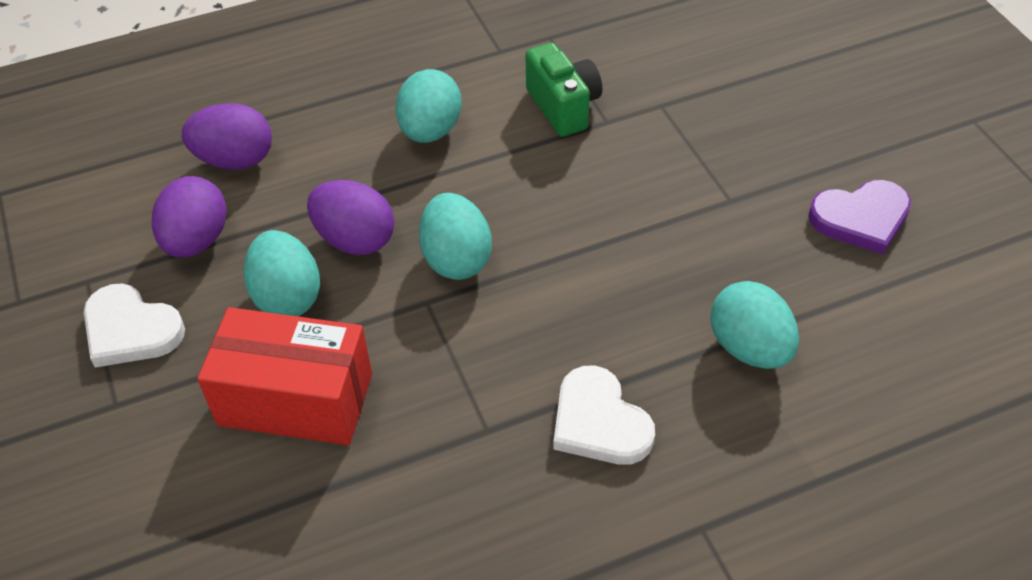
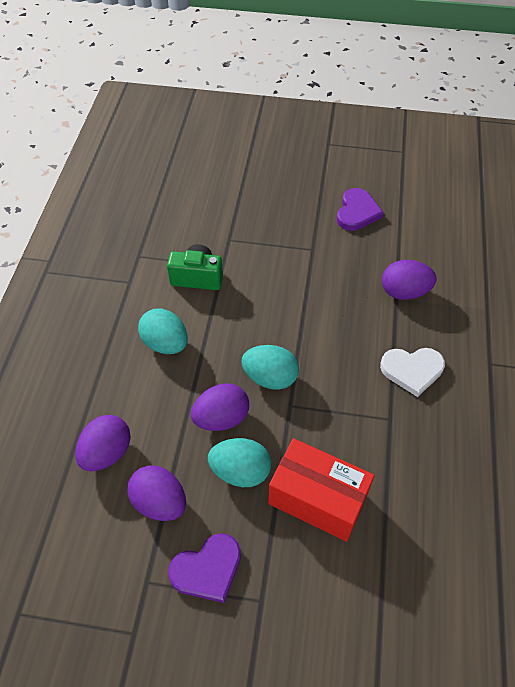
camera: 60 degrees left, 5 degrees up
white heart [84,283,185,367] -> purple heart [168,533,241,603]
red box [197,307,372,445] -> red box turned 75 degrees clockwise [268,438,375,542]
turquoise egg [710,281,799,369] -> purple egg [382,260,437,300]

